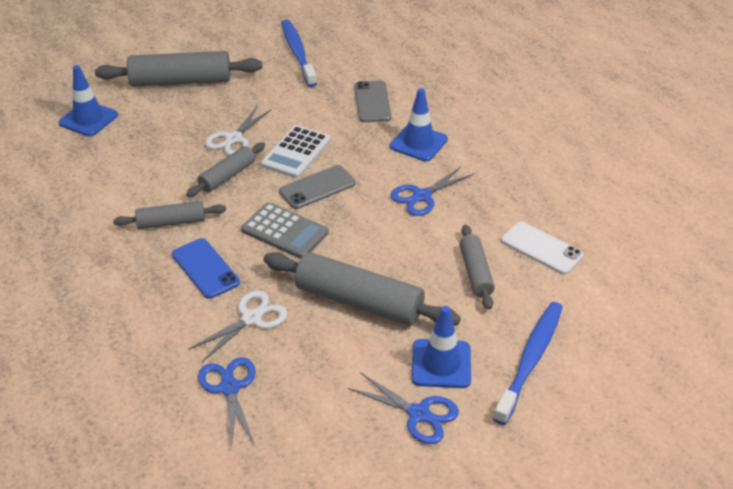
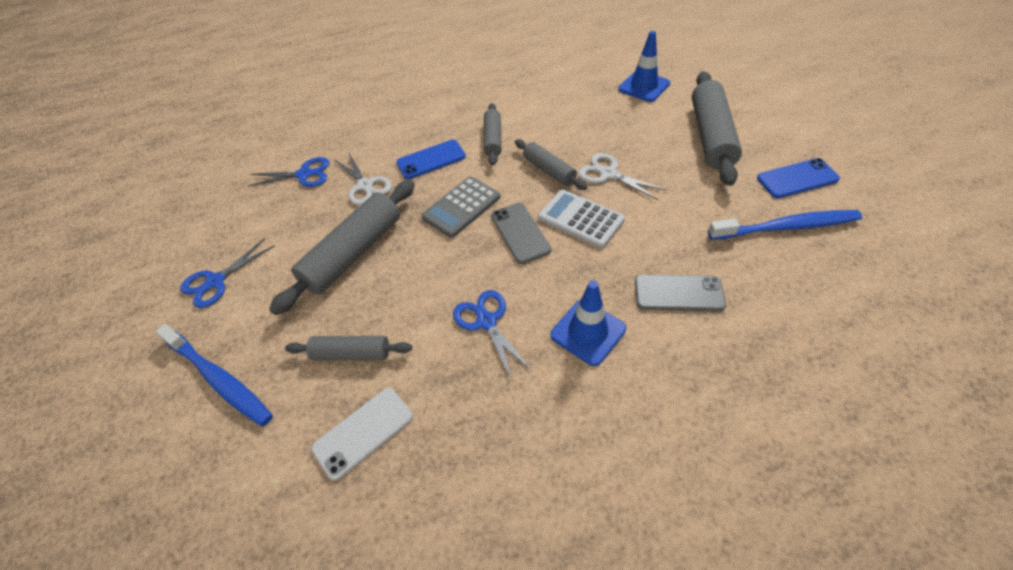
camera: 105 degrees right, 10 degrees up
blue traffic cone [412,306,471,388] -> none
none -> blue phone [757,158,840,198]

